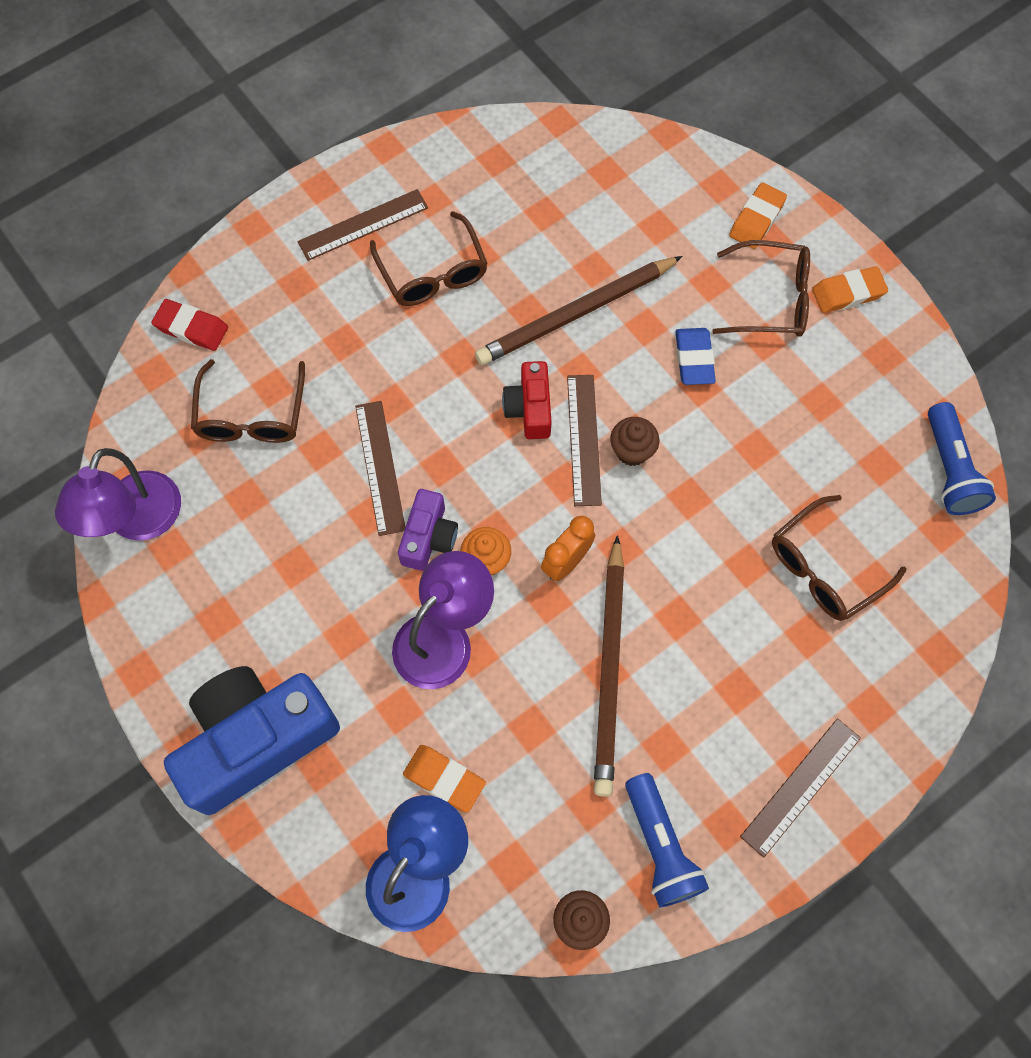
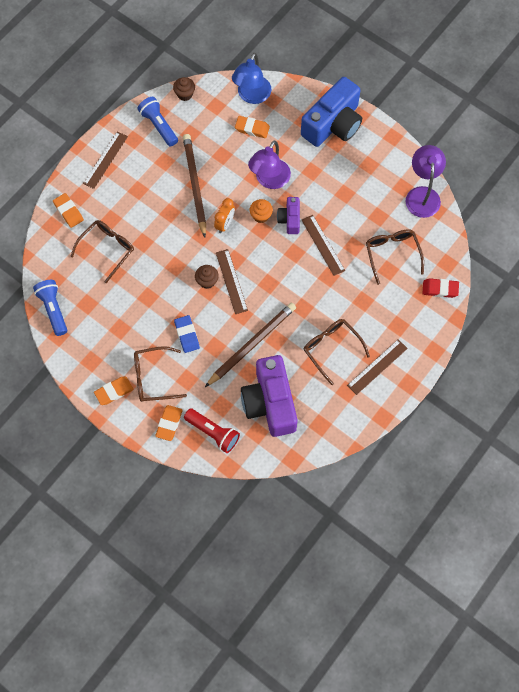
camera: 165 degrees right, 0 degrees up
red camera [502,361,552,439] -> none
none -> orange eraser [53,193,84,228]
none -> red flashlight [184,408,240,453]
none -> purple camera [241,355,298,437]

